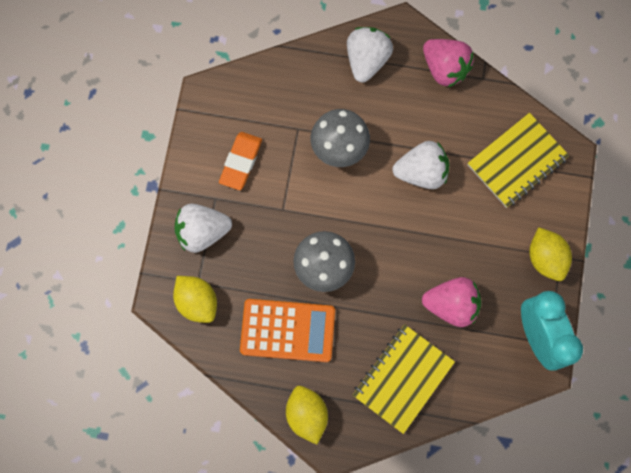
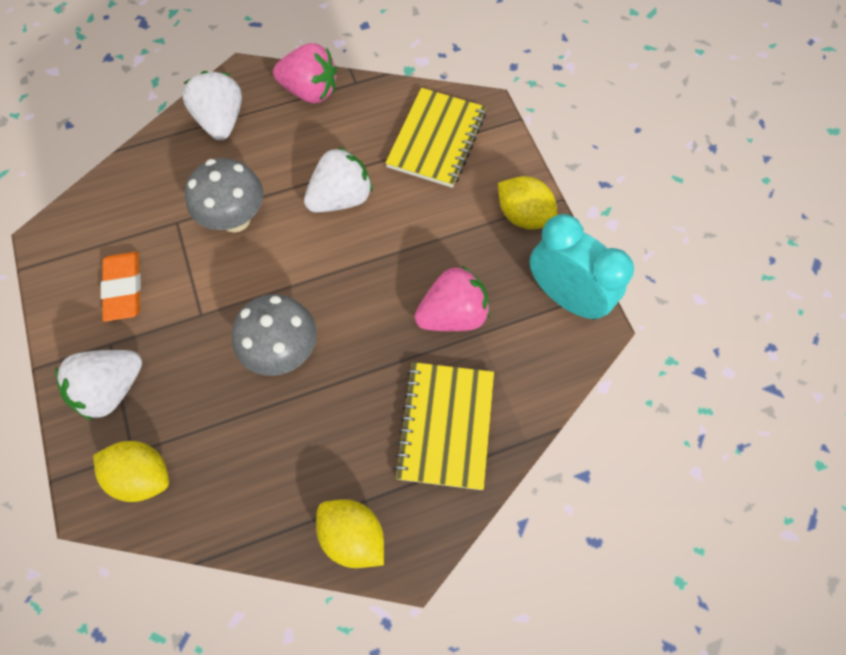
camera: 30 degrees left, 10 degrees down
orange calculator [240,299,335,362] -> none

